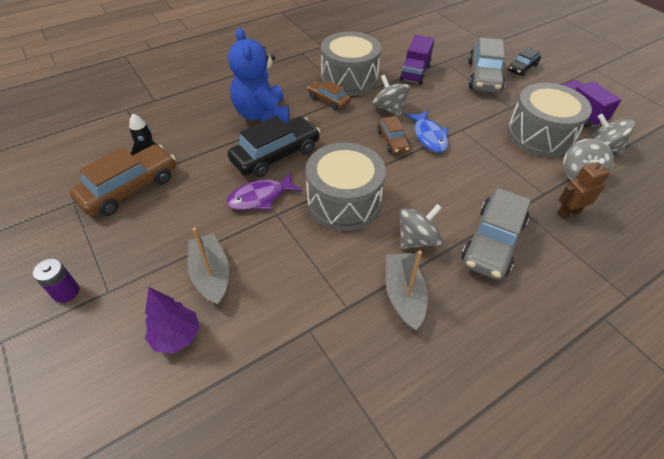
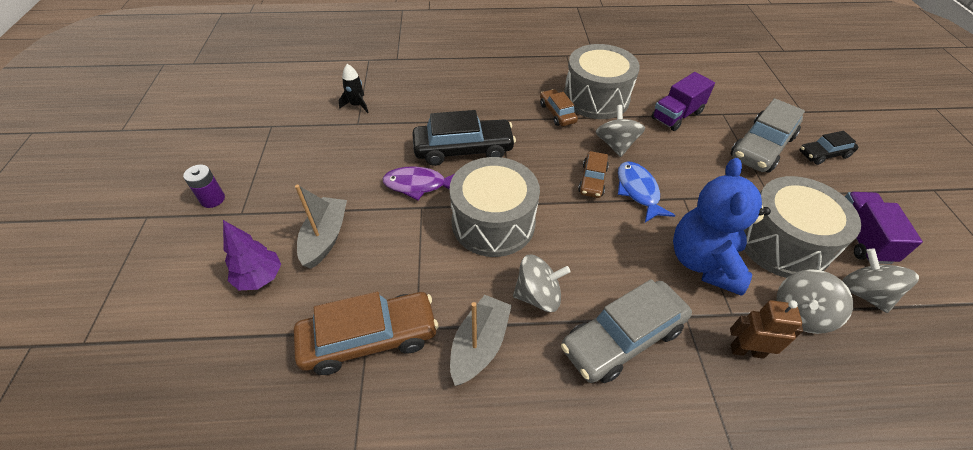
camera: 30 degrees right, 0 degrees up
brown car [69,145,176,216] -> brown car moved to [294,292,438,375]
blue teddy bear [228,28,289,123] -> blue teddy bear moved to [673,158,771,296]
blue fish [405,110,448,153] -> blue fish turned 150 degrees clockwise [618,162,676,222]

